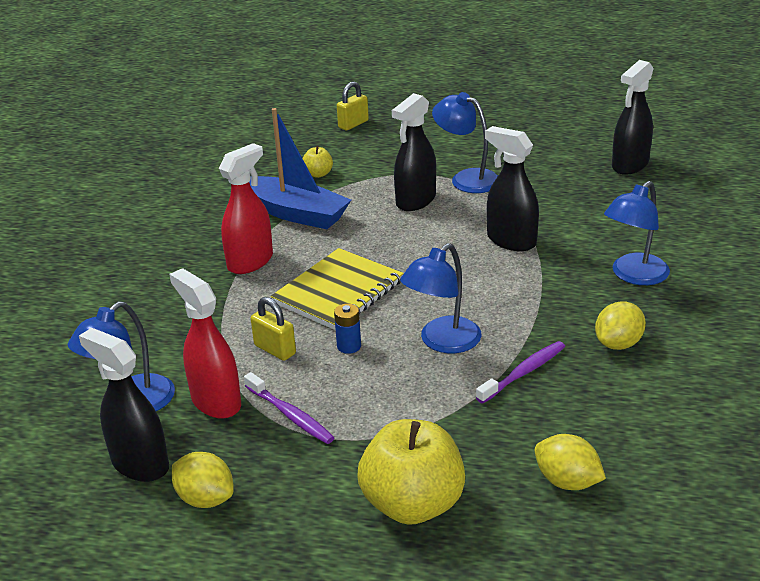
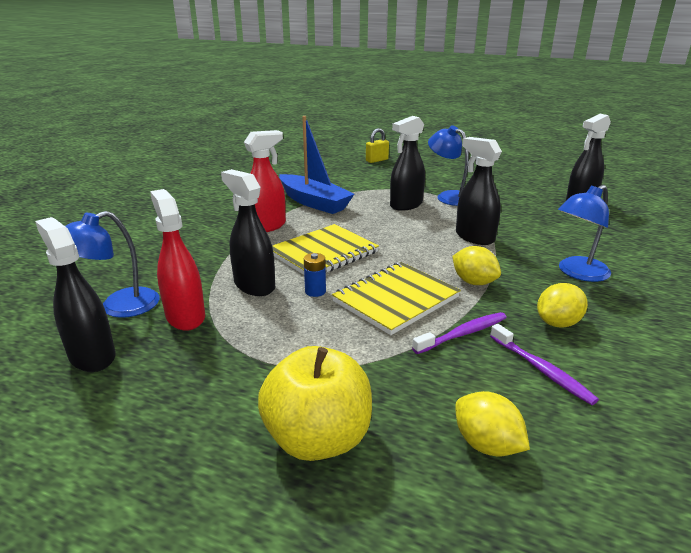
camera: 10 degrees right, 5 degrees down
yellow lemon [172,452,234,508] -> yellow lemon moved to [452,246,501,285]
purple toothbrush [244,372,335,444] -> purple toothbrush moved to [490,324,599,405]
yellow padlock [250,297,296,361] -> black spray bottle [221,169,275,296]
yellow apple [302,146,333,178] -> none
blue lamp [400,243,481,353] -> yellow notebook [332,262,461,335]

